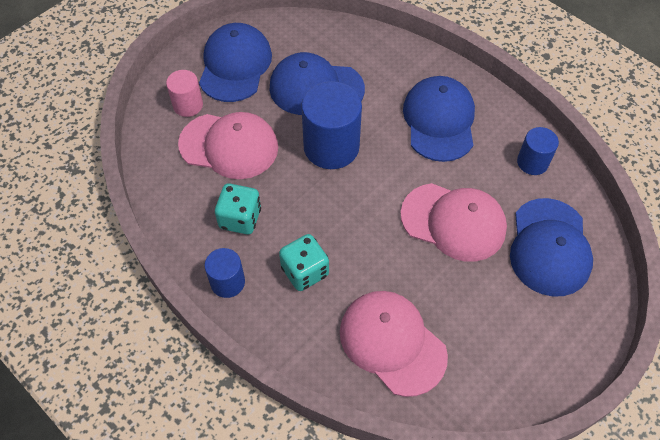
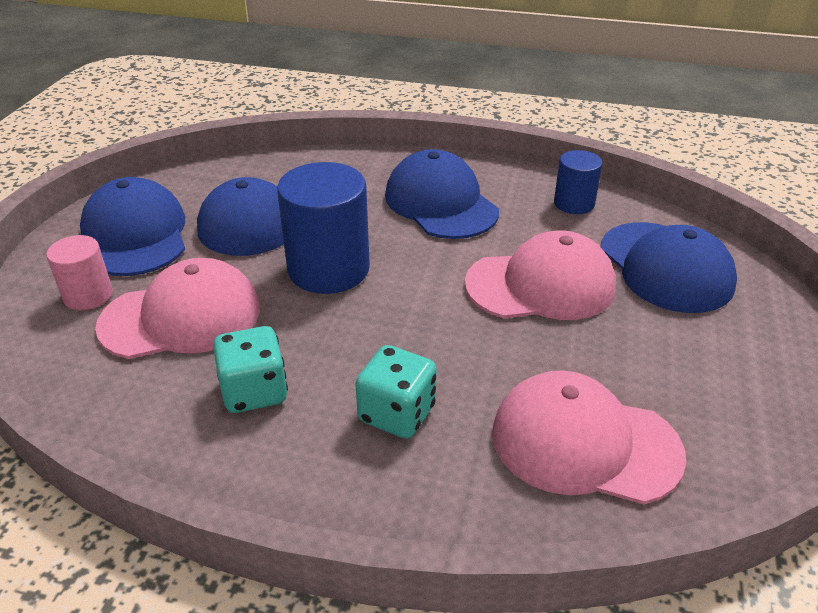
camera: 30 degrees left, 20 degrees down
blue cylinder [204,248,245,298] -> none

